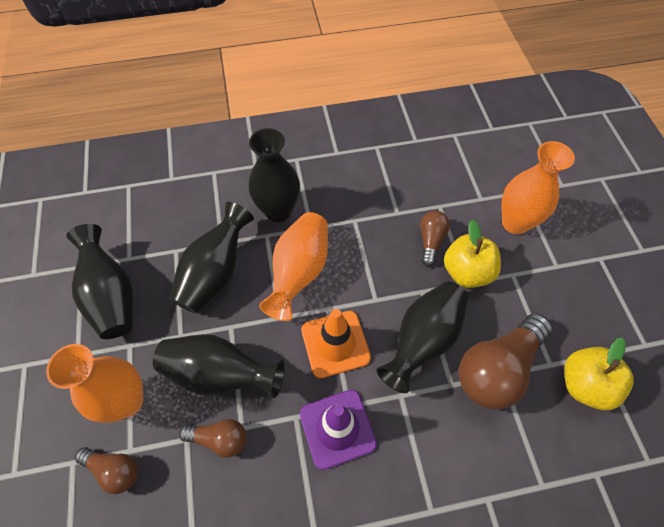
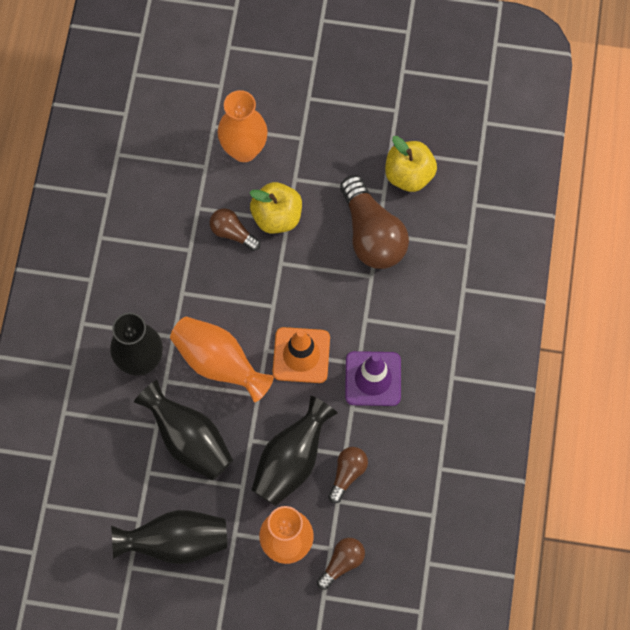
camera: 70 degrees left, 10 degrees up
black vase [377,281,469,393] -> none

